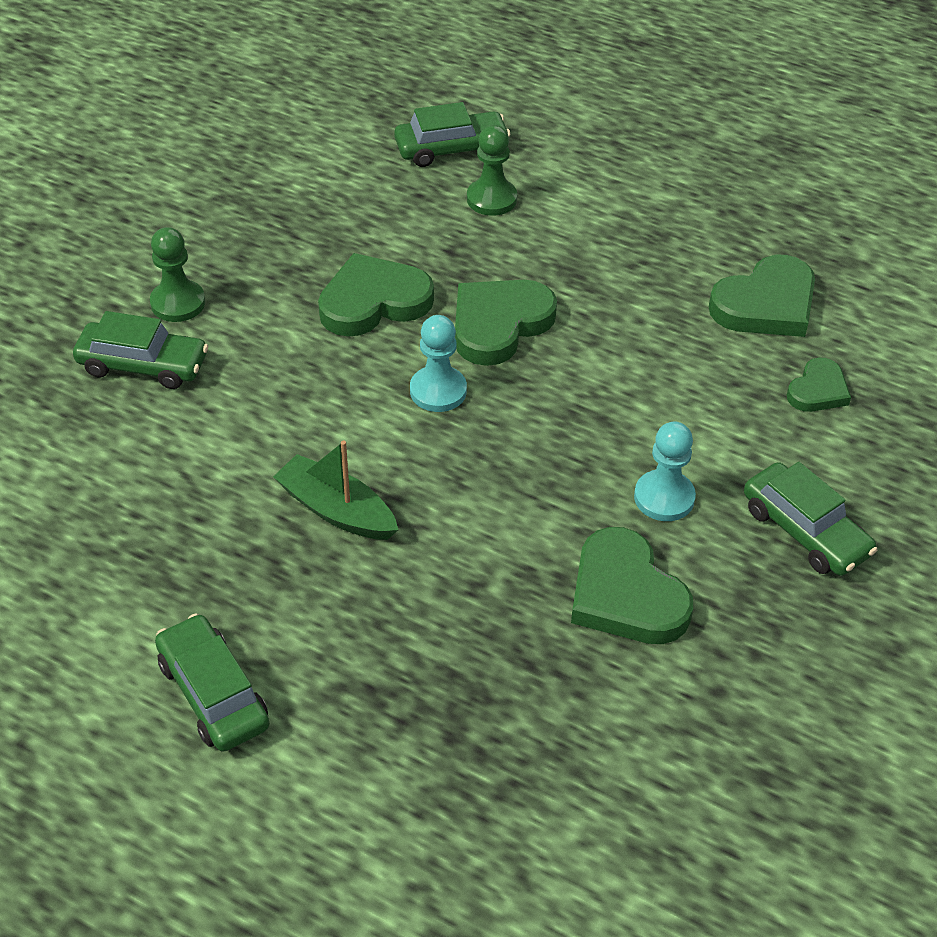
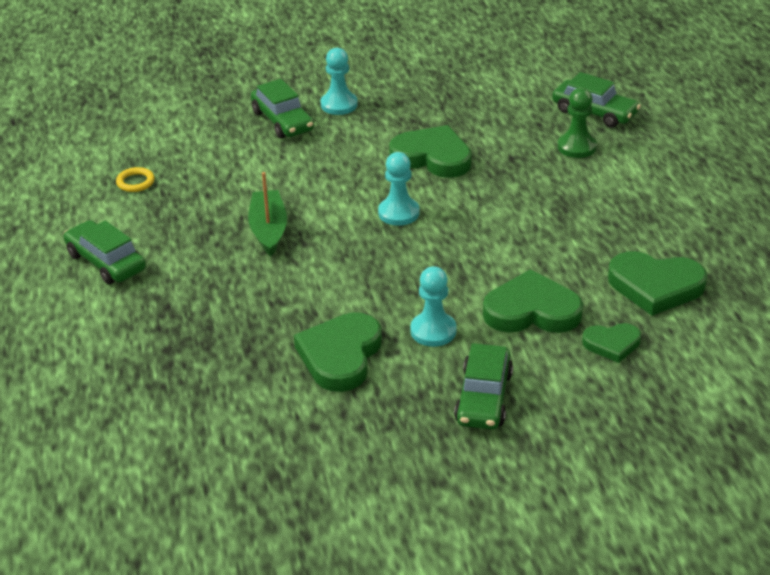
camera: 50 degrees right, 10 degrees down
green pawn [150,227,205,322] -> turquoise pawn [321,48,358,115]
green car [155,613,269,752] -> green car turned 60 degrees counterclockwise [63,220,146,284]
green heart [455,280,557,366] -> green heart moved to [483,269,583,333]
none -> yellow ring [116,167,155,192]

